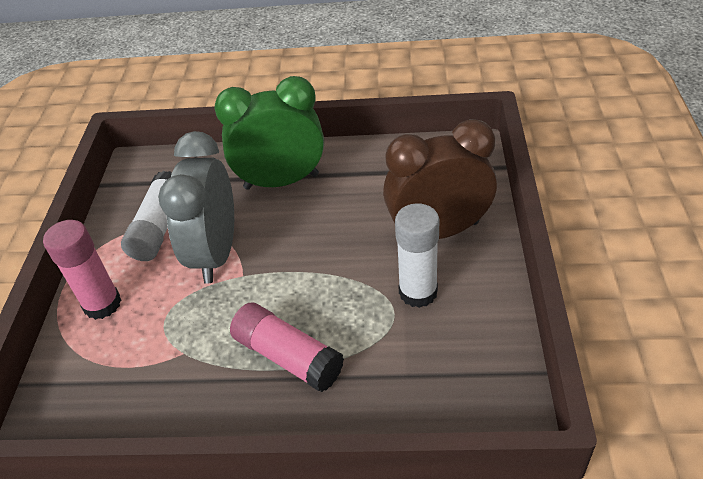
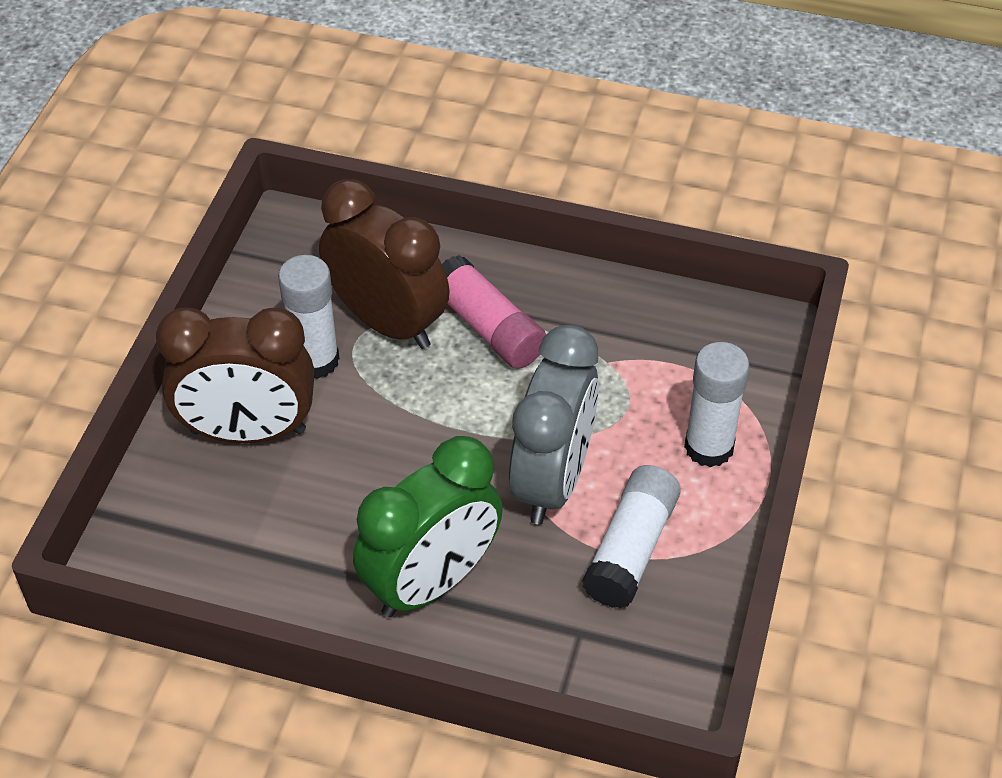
camera: 170 degrees left, 5 degrees up
pink glue stick [43,220,121,320] -> white glue stick [684,342,750,468]
green clock [214,76,324,190] -> green clock turned 45 degrees counterclockwise [353,436,503,618]
none -> brown clock [319,179,450,349]

